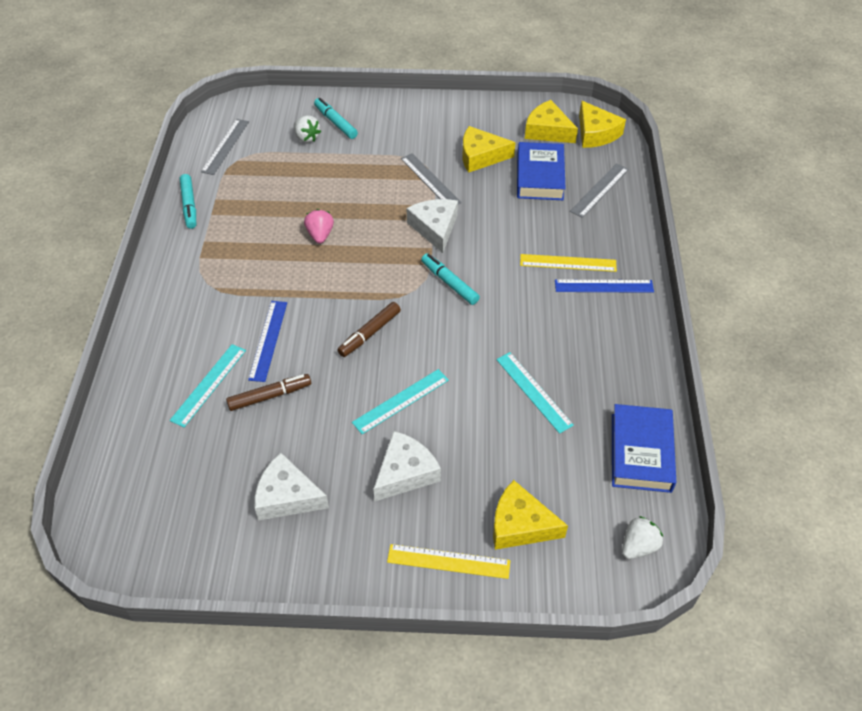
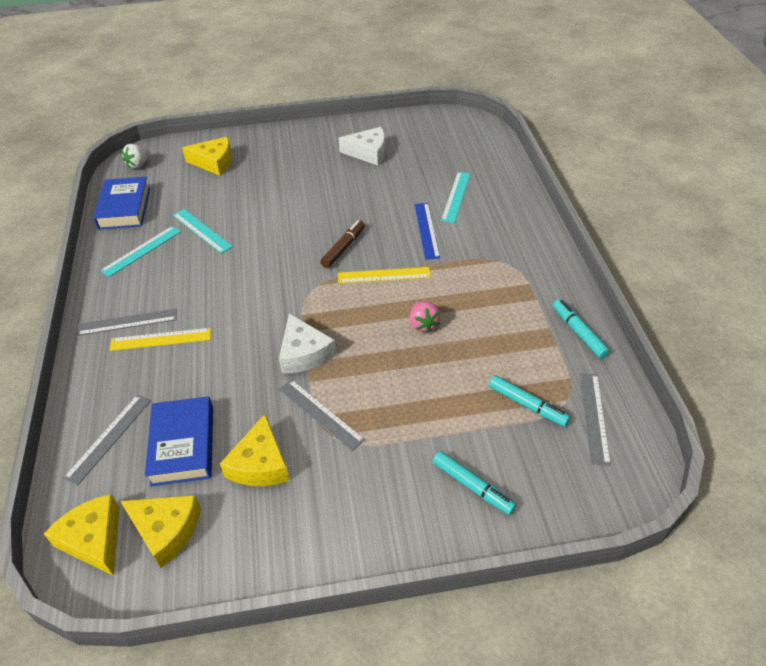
camera: 170 degrees right, 5 degrees down
brown marker [226,374,311,411] -> none
white strawberry [294,115,321,143] -> none
turquoise ruler [352,369,449,434] -> turquoise ruler moved to [100,226,181,277]
white cheese [373,431,441,501] -> none
yellow ruler [387,544,510,579] -> yellow ruler moved to [338,267,431,284]
turquoise marker [421,253,480,305] -> turquoise marker moved to [489,375,570,426]
yellow cheese [463,126,516,173] -> yellow cheese turned 105 degrees clockwise [220,414,290,486]
blue ruler [555,279,654,293] -> grey ruler [77,309,177,336]

